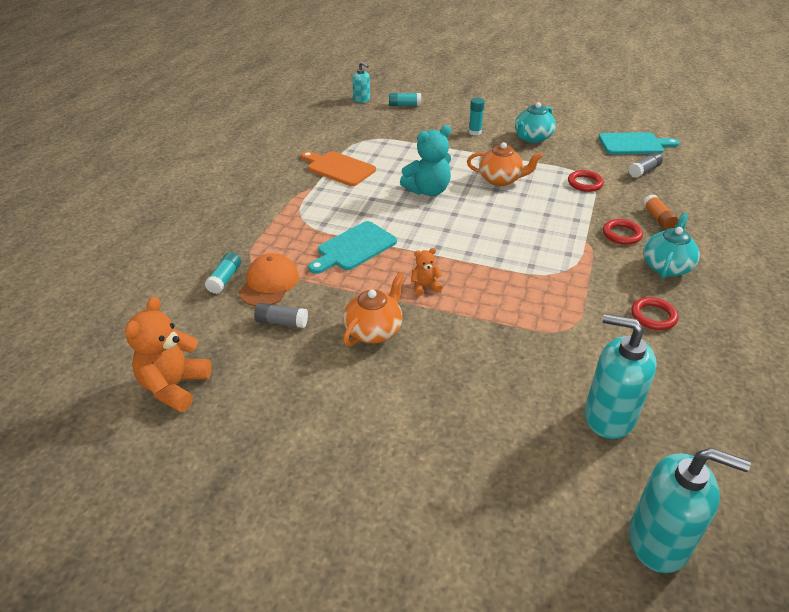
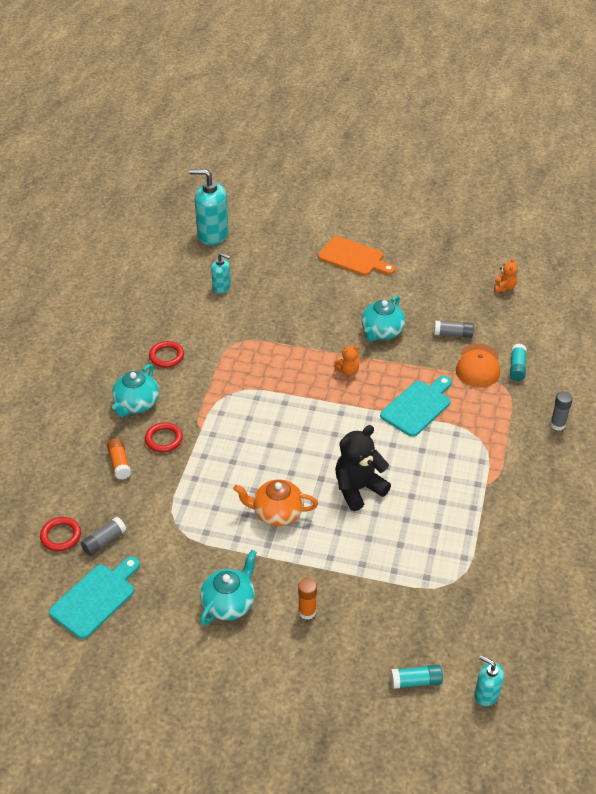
camera: 175 degrees right, 5 degrees up
orange teddy bear [125,296,211,412] -> orange teddy bear [494,258,518,292], size x0.51
orange cutting board [301,151,376,186] -> orange cutting board moved to [318,236,396,276]
orange teapot [343,272,404,346] -> turquoise teapot [361,295,405,341]
turquoise teddy bear [400,125,451,196] -> black teddy bear [335,425,391,511]
turquoise glue stick [469,98,485,135] -> orange glue stick [298,578,317,620]
red ring [568,170,604,192] -> red ring moved to [40,517,81,551]
turquoise soap dispenser [585,314,657,439] -> turquoise soap dispenser [211,253,231,294], size x0.55
turquoise cutting board [599,132,680,154] -> turquoise cutting board turned 135 degrees clockwise [49,556,140,639]
none -> grey glue stick [550,391,573,431]

